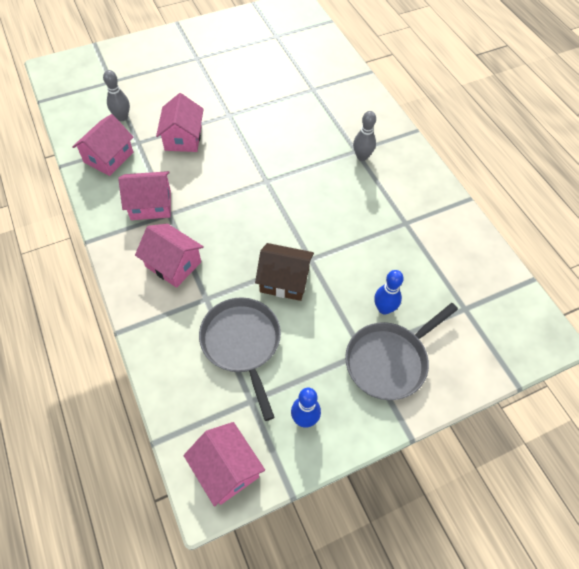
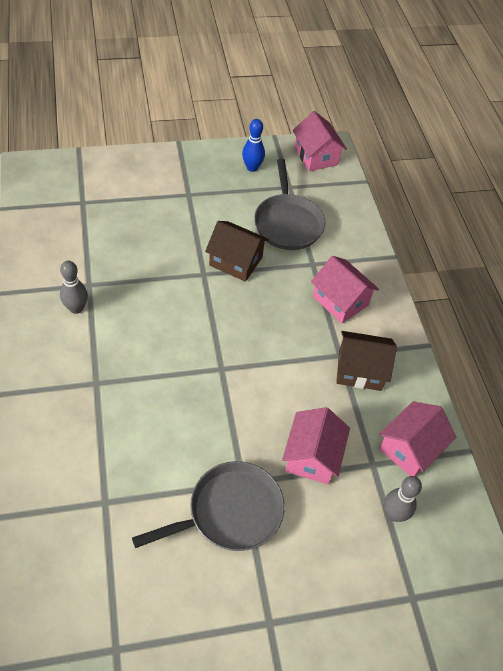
camera: 170 degrees left, 5 degrees down
pink house [118,171,171,220] -> brown house [336,331,397,391]
grey pan [345,303,458,400] -> grey pan moved to [132,461,284,551]
grey bowling pin [353,111,376,161] -> grey bowling pin moved to [60,261,88,314]
blue bowling pin [374,270,404,315] -> none

